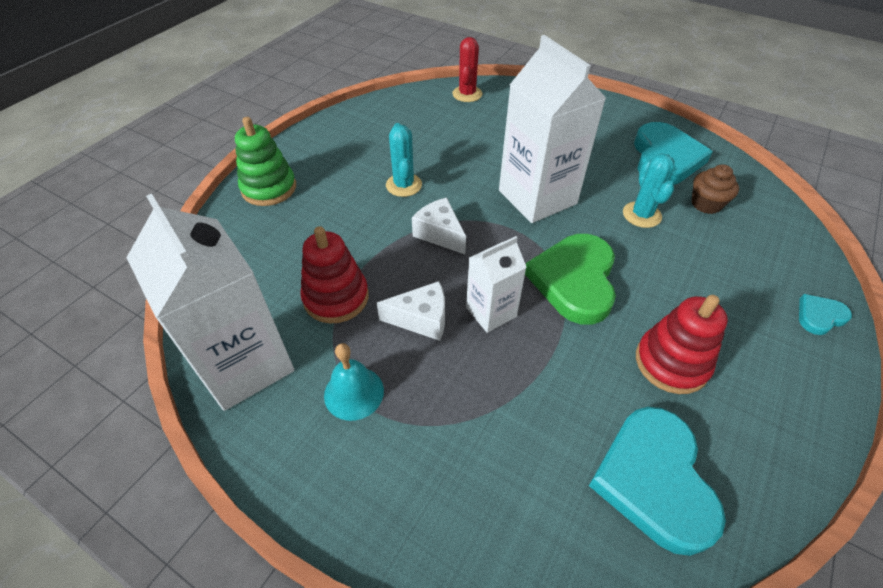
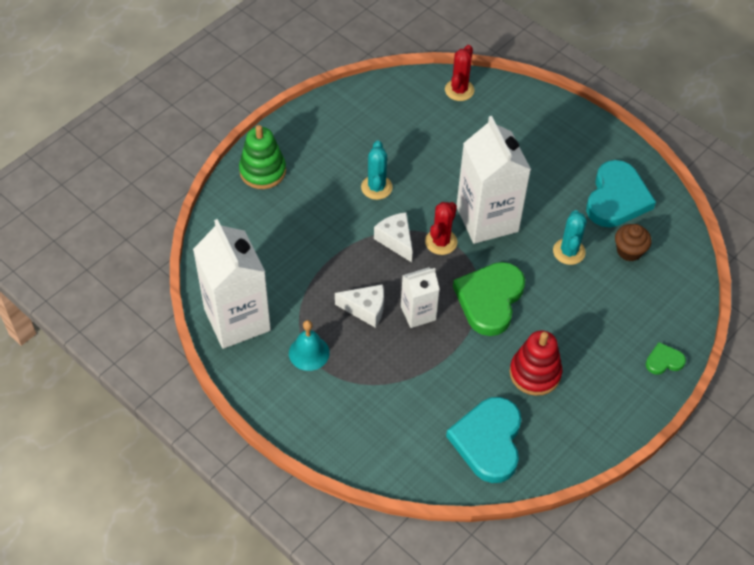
camera: 10 degrees right, 5 degrees up
red stacking toy [300,226,369,323] -> none
turquoise heart [799,294,852,335] -> green heart [646,342,686,375]
none -> red cactus [425,202,457,255]

